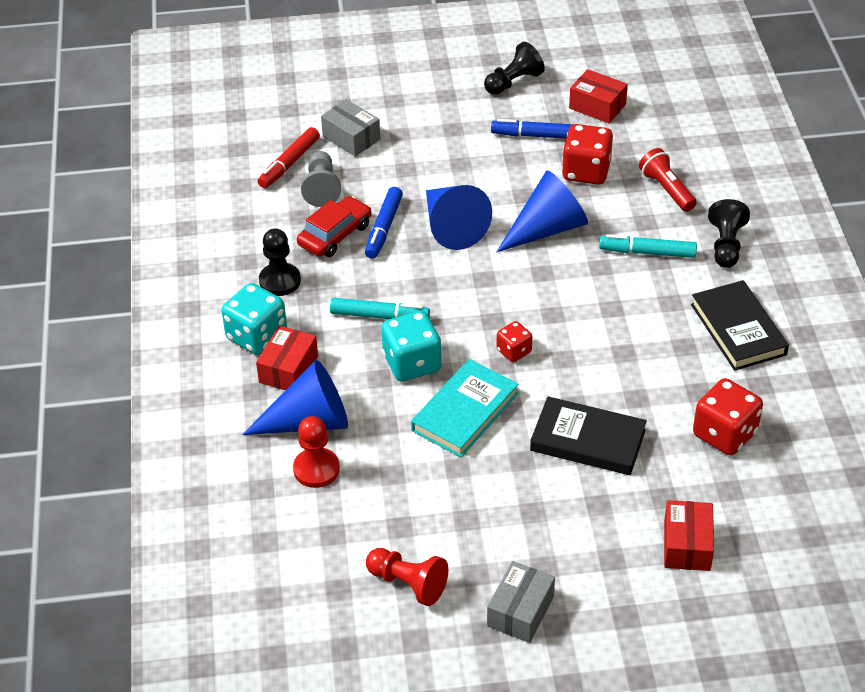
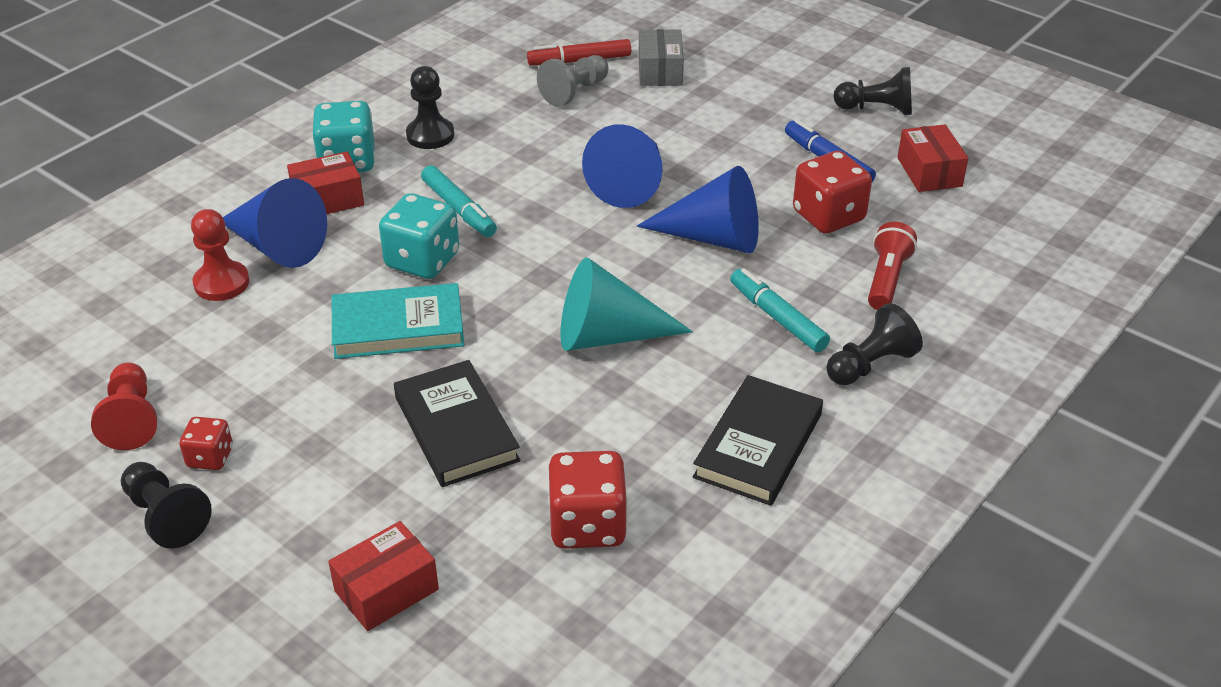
camera: 45 degrees right, 5 degrees down
red car [297,196,371,257] -> none
blue marker [365,187,403,259] -> none
grey box [487,561,555,643] -> black pawn [121,462,212,549]
red dice [497,321,532,362] -> red dice moved to [179,417,233,470]
none -> turquoise cone [560,258,693,351]

